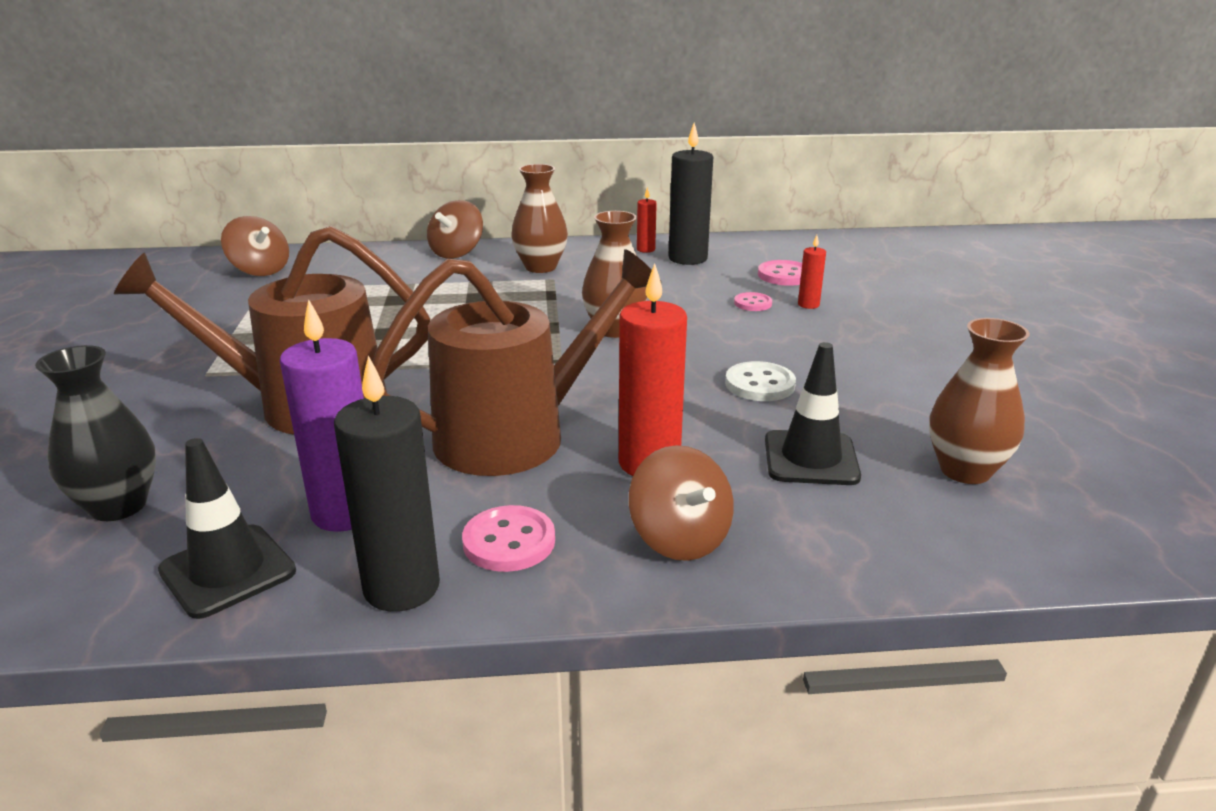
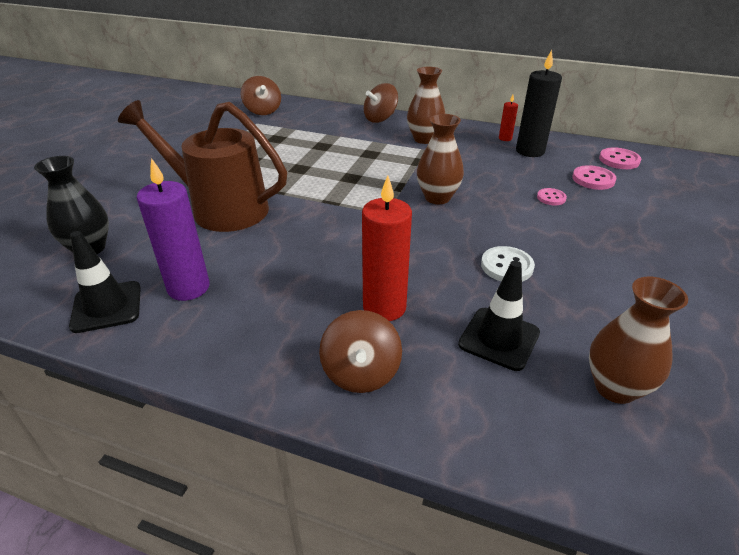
camera: 25 degrees right, 10 degrees up
black candle [334,356,440,612] -> none
brown watering can [372,249,661,476] -> none
pink button [462,505,555,572] -> pink button moved to [599,148,641,169]
red candle [798,235,826,309] -> none

